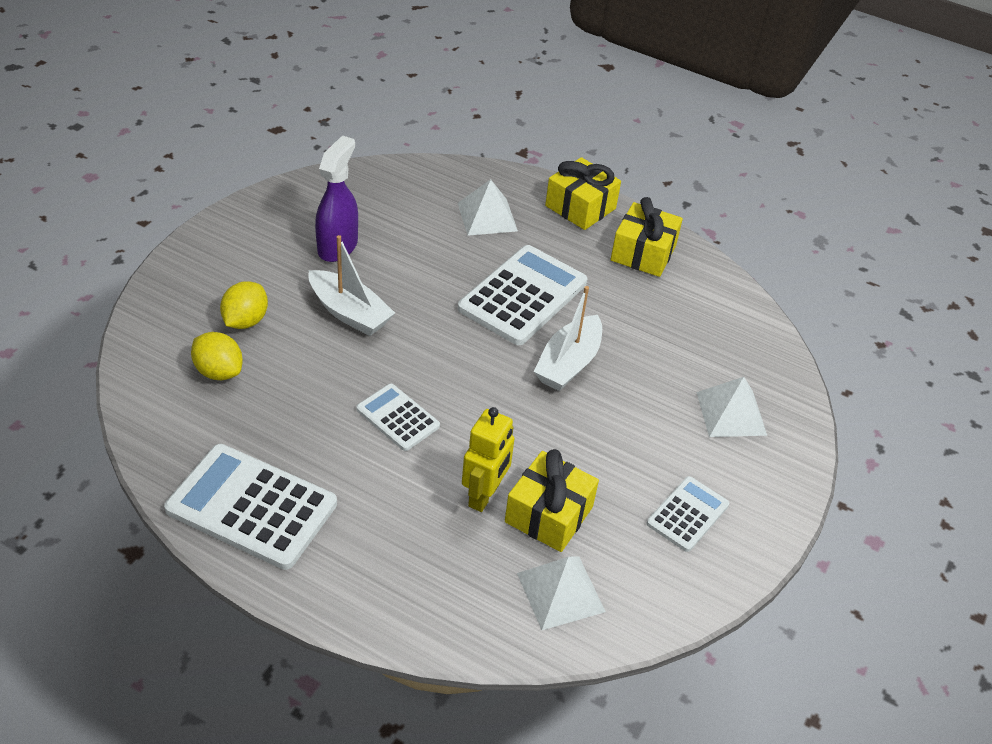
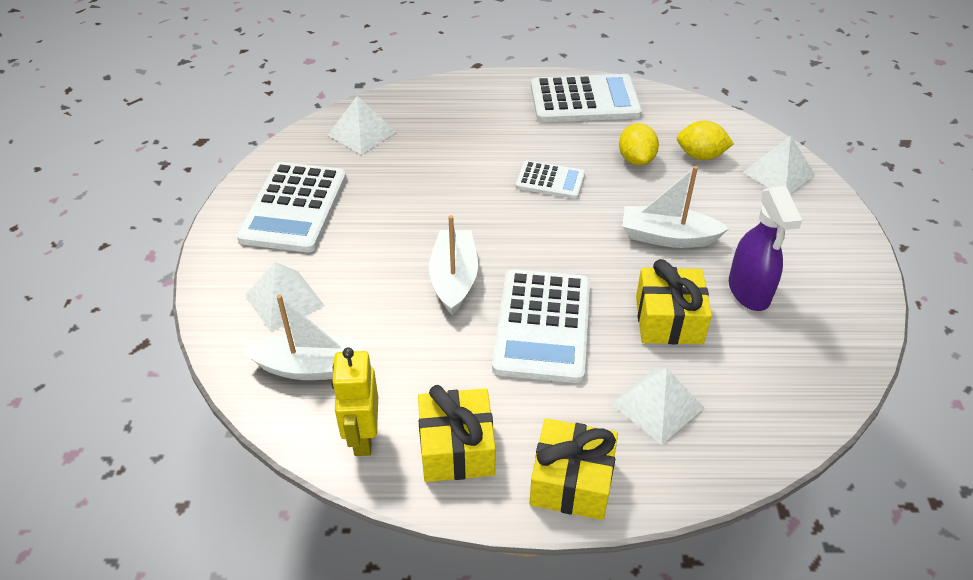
camera: 155 degrees right, 0 degrees up
yellow lemon [220,281,268,329] -> yellow lemon moved to [619,123,659,166]
yellow robot [462,407,515,512] -> yellow robot moved to [331,347,378,456]
yellow gift [505,449,599,552] -> yellow gift moved to [636,259,712,344]
white calculator [647,476,729,552] -> white calculator [237,162,347,252], size x1.81
none -> white boat [242,294,364,380]
none -> white pyramid [742,135,815,193]

